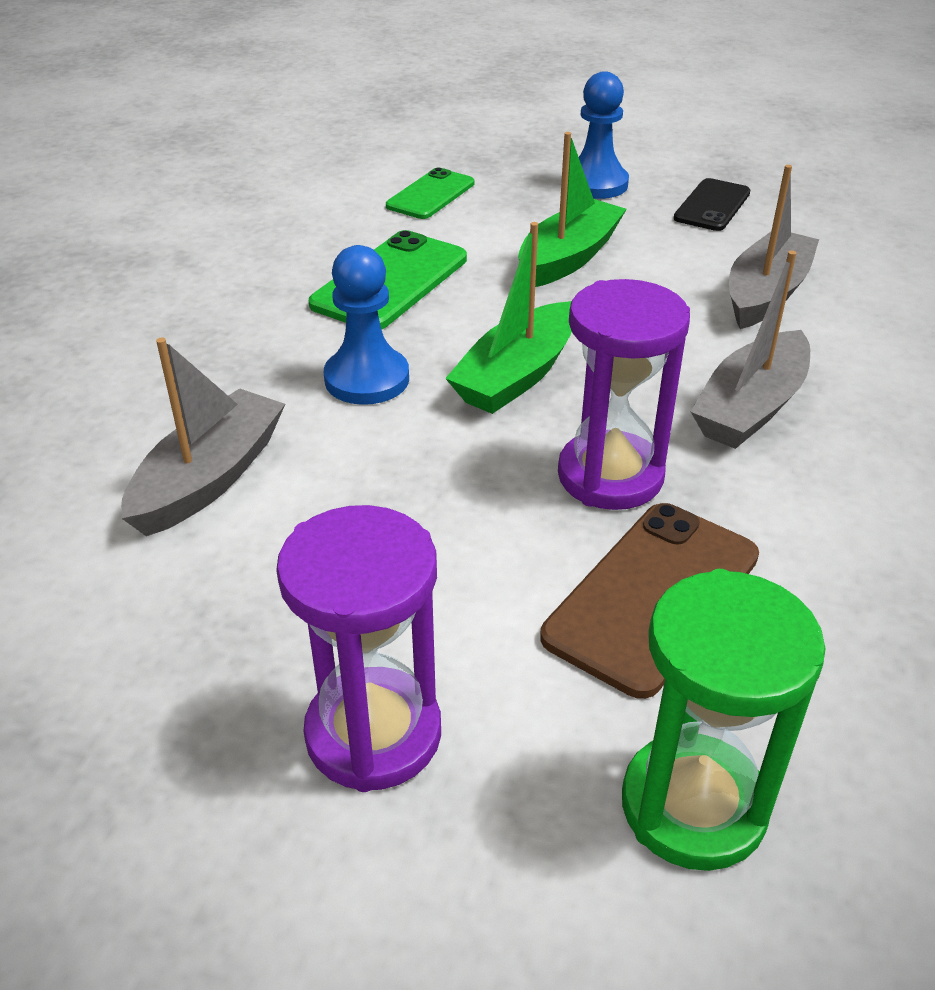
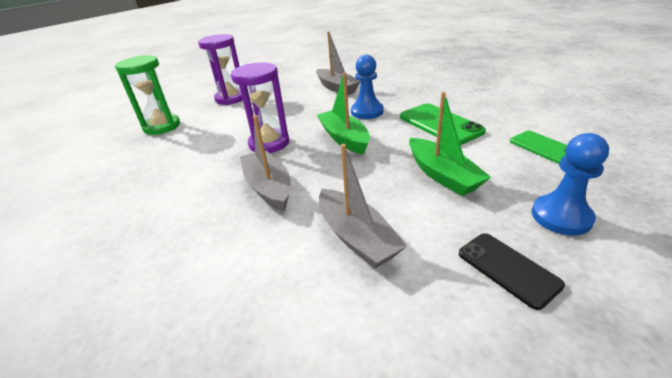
camera: 120 degrees right, 5 degrees down
brown phone [540,503,759,699] -> none

